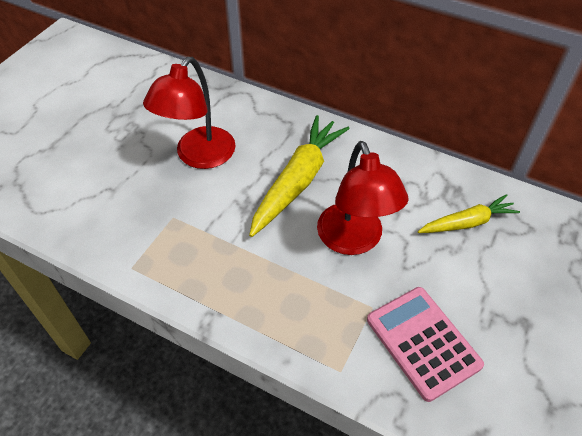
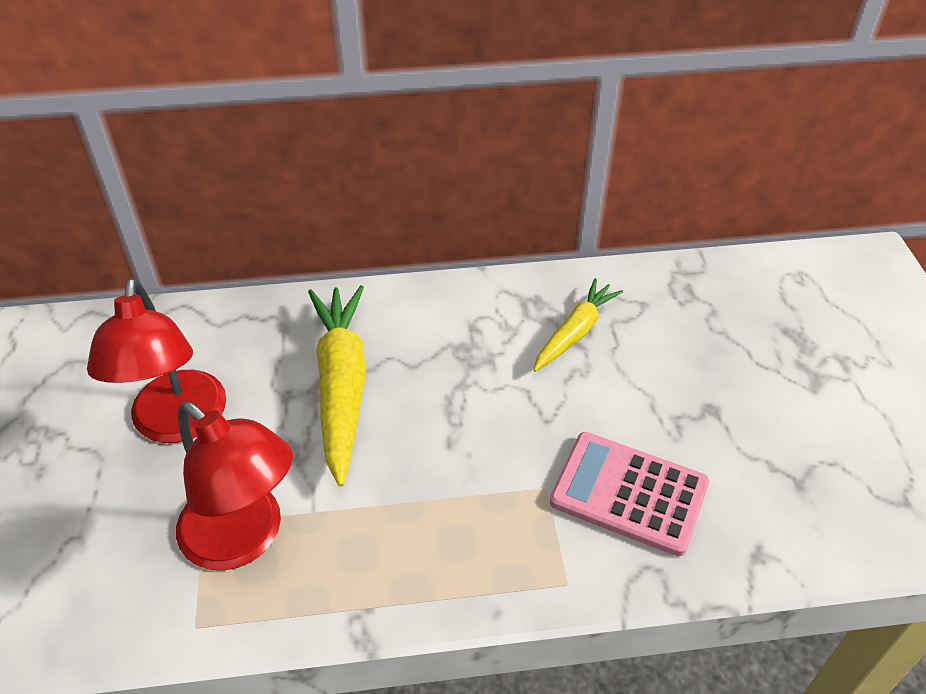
camera: 35 degrees left, 5 degrees down
red lamp [317,141,408,255] -> red lamp moved to [176,401,293,570]

